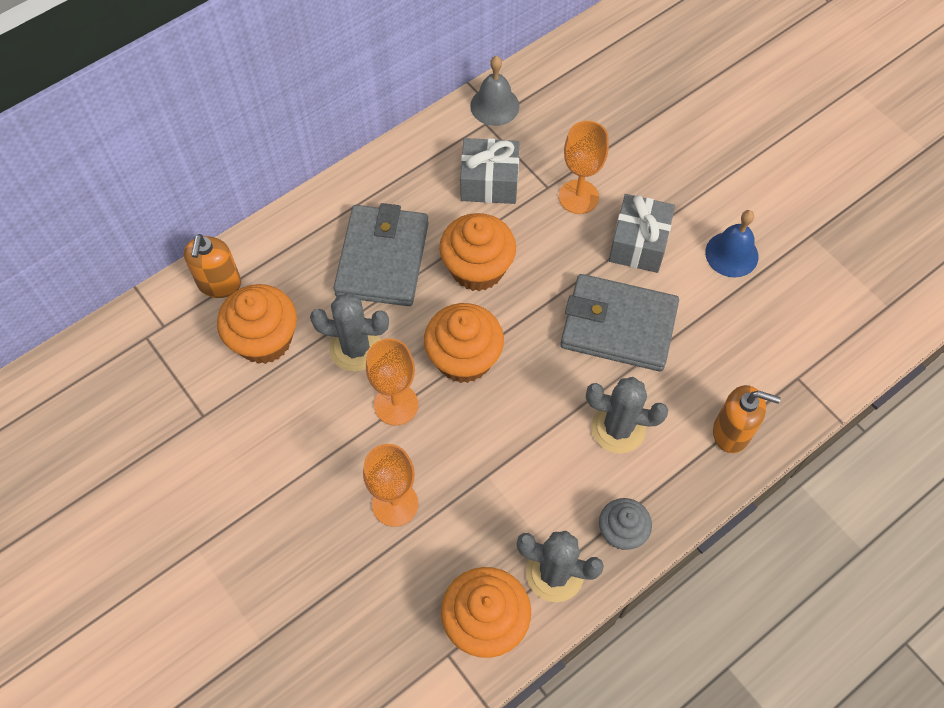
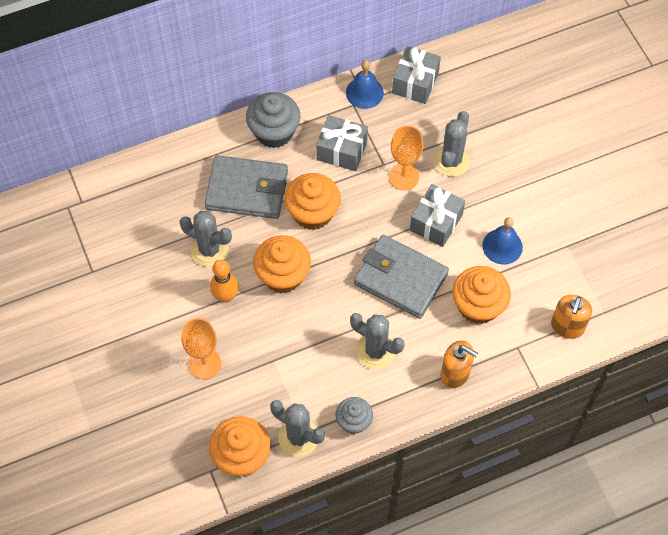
camera: 15 degrees right, 0 degrees up
orange soap dispenser [184,234,241,298] -> orange soap dispenser moved to [551,295,592,339]
orange cupcake [217,284,297,364] -> orange cupcake moved to [452,266,511,324]
grey wallet [333,203,429,306] -> grey wallet turned 75 degrees clockwise [205,155,288,219]
orange goblet [366,338,418,425] -> orange bowling pin [210,260,239,303]
grey bell [470,56,520,126] -> blue bell [346,60,384,109]
none -> grey cupcake [246,92,300,148]
none -> grey gift [392,46,441,104]
none -> grey cactus [433,111,470,177]

